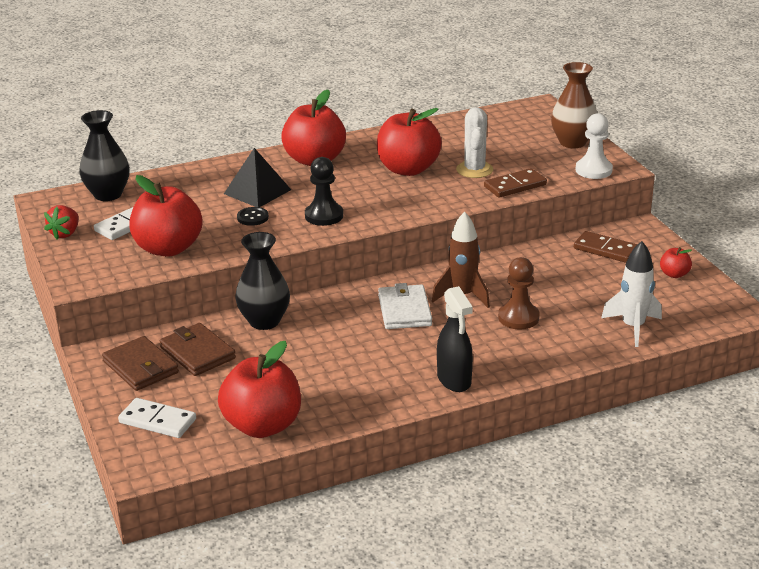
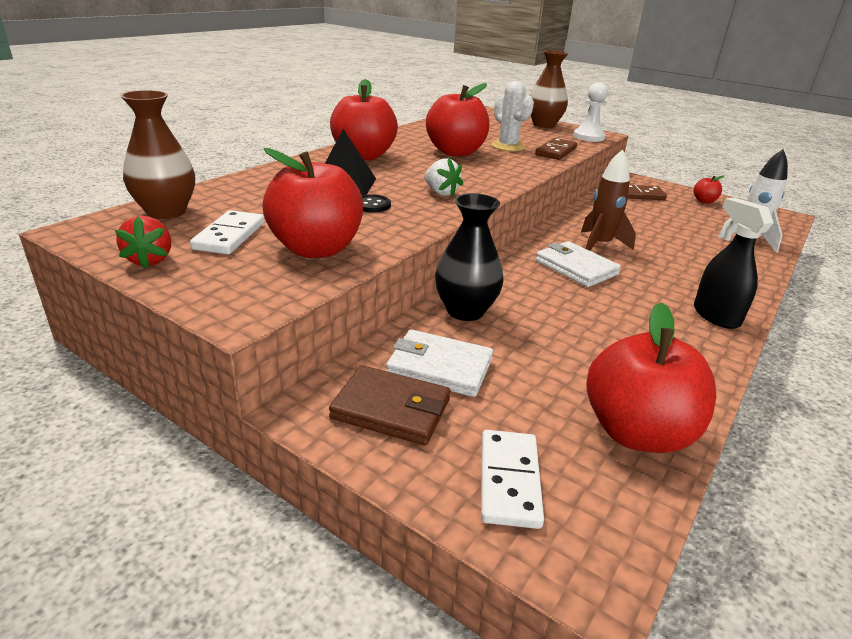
camera: 35 degrees left, 0 degrees up
black vase [79,110,130,201] -> brown vase [120,90,195,219]
white domino [118,398,196,438] -> white domino turned 75 degrees counterclockwise [481,430,544,529]
brown wallet [160,323,236,376] -> white wallet [386,329,493,397]
black pawn [305,157,343,226] -> white strawberry [425,158,463,196]
black spray bottle [437,286,473,392] -> black spray bottle turned 150 degrees counterclockwise [694,198,774,329]
brown pawn [498,257,540,330] -> none

